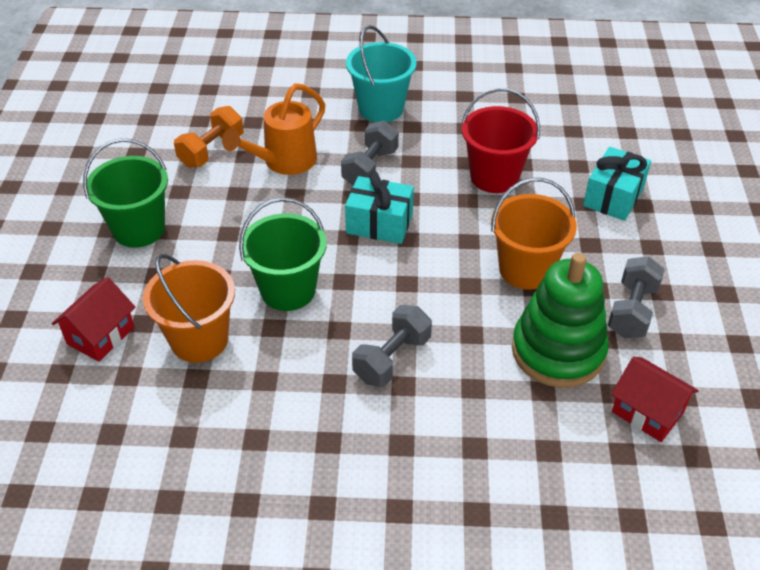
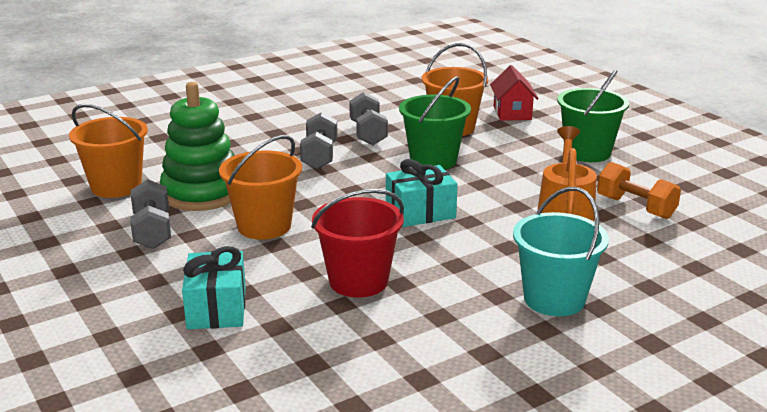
camera: 145 degrees right, 20 degrees down
orange dumbbell [174,106,243,168] -> orange dumbbell turned 45 degrees counterclockwise [597,162,681,219]
grey dumbbell [341,121,399,186] -> grey dumbbell moved to [349,92,388,145]
red house [611,356,699,442] -> orange bucket [69,104,148,198]

